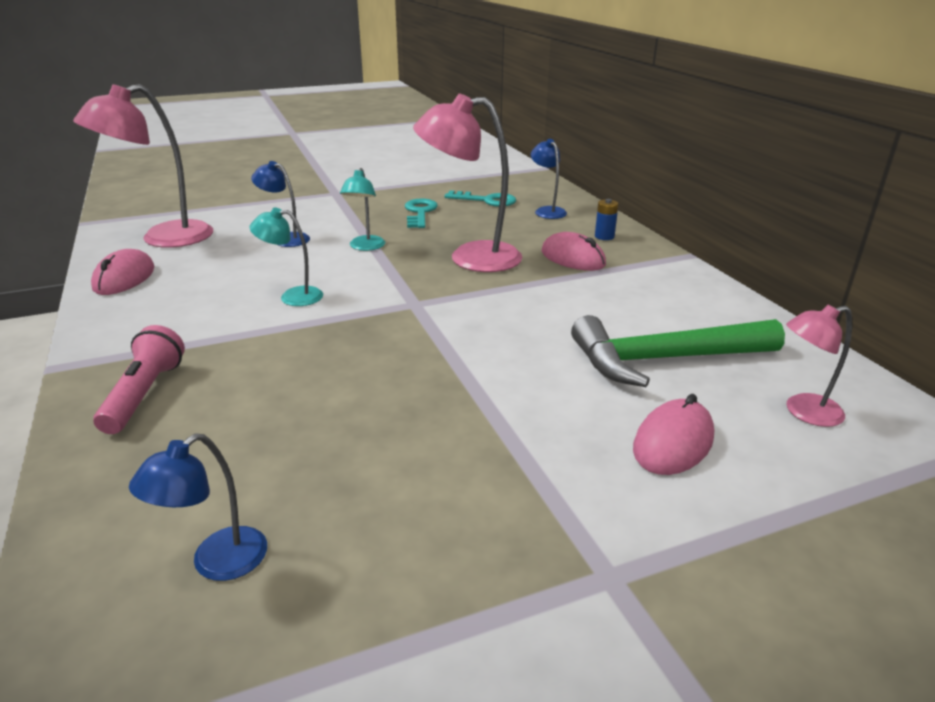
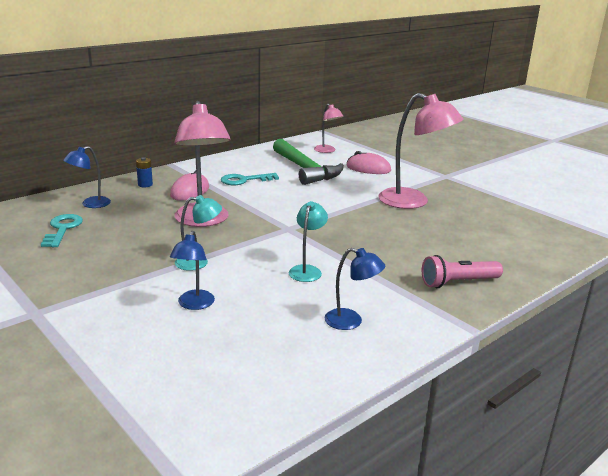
camera: 110 degrees left, 5 degrees down
pink lamp [73,84,213,248] -> pink lamp moved to [378,93,463,209]
pink mouse [91,249,155,295] -> none
blue lamp [129,433,267,581] -> blue lamp moved to [325,248,385,330]
turquoise lamp [250,208,323,306] -> turquoise lamp turned 150 degrees counterclockwise [289,201,328,282]
turquoise key [405,199,438,228] -> turquoise key moved to [221,173,279,185]

